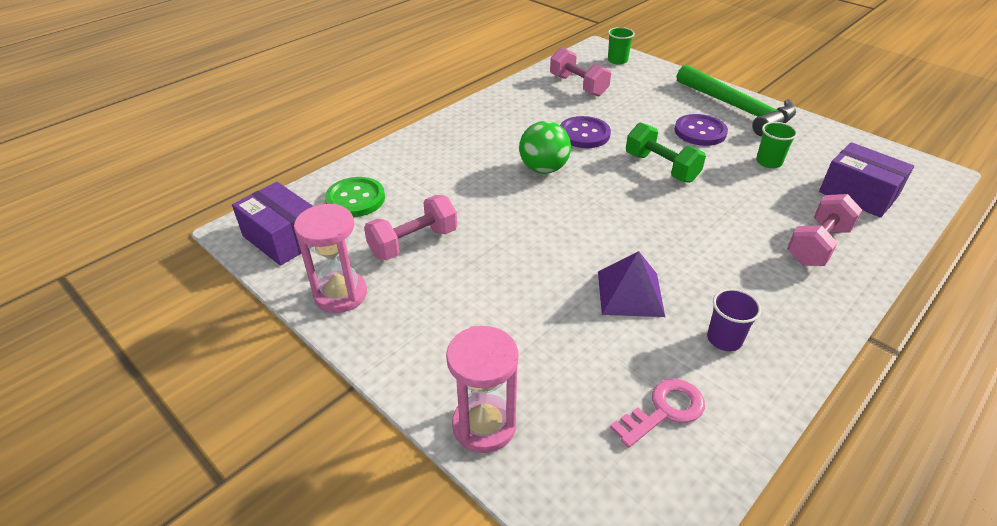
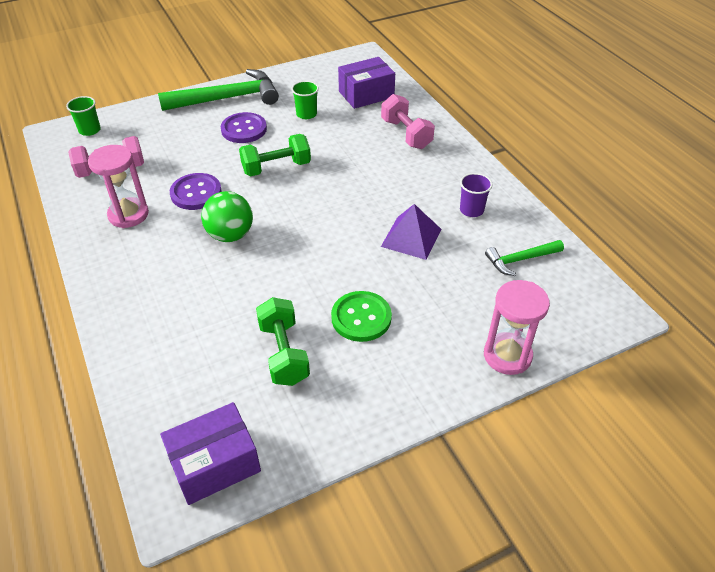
camera: 70 degrees left, 5 degrees up
pink hourglass [294,203,367,313] -> pink hourglass moved to [88,145,149,228]
green button [325,177,385,217] -> green button moved to [331,291,392,342]
pink dumbbell [364,195,457,260] -> green dumbbell [256,297,310,386]
pink key [610,379,705,448] -> green hammer [485,240,564,276]

